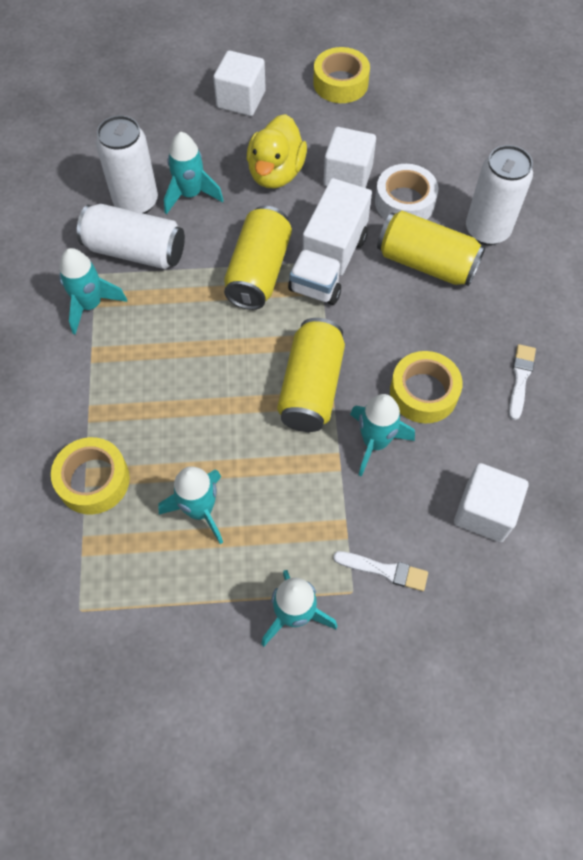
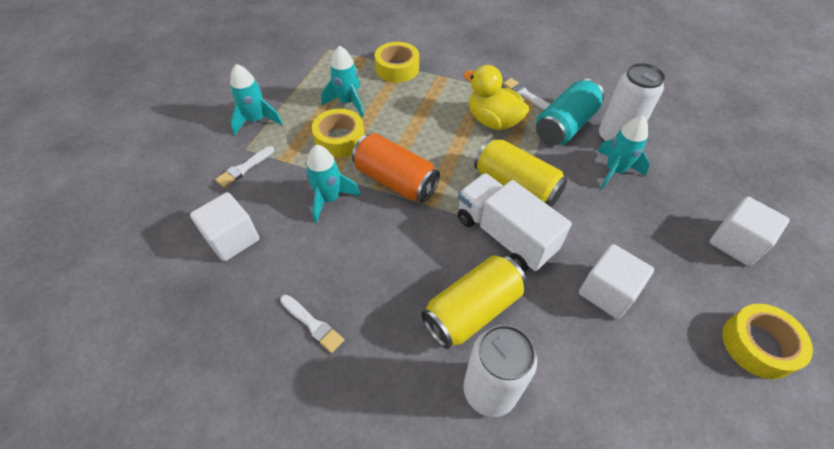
camera: 115 degrees right, 10 degrees down
turquoise rocket [59,248,127,335] -> white brush [503,78,550,110]
white can [77,204,185,269] -> turquoise can [536,79,604,145]
yellow duck [247,114,307,188] -> yellow duck moved to [463,65,529,130]
yellow can [277,318,345,432] -> orange can [352,133,440,203]
white tape [375,164,438,220] -> none
yellow tape [390,351,463,423] -> yellow tape moved to [312,109,364,157]

